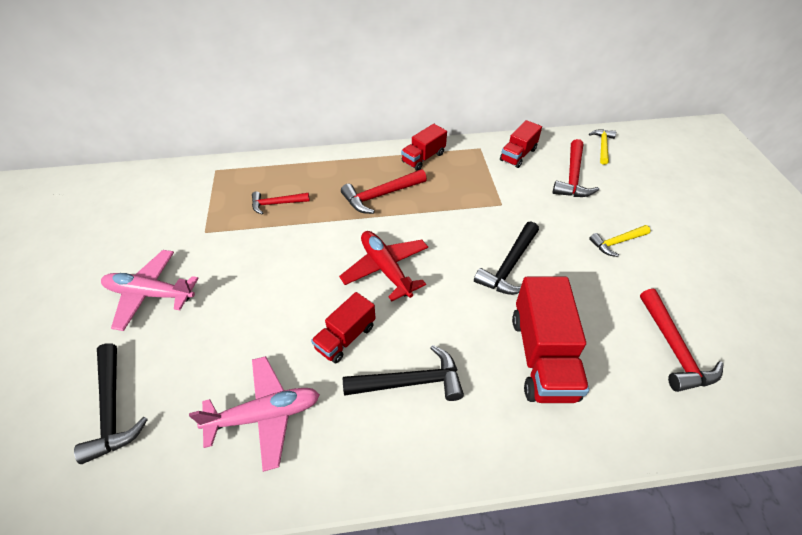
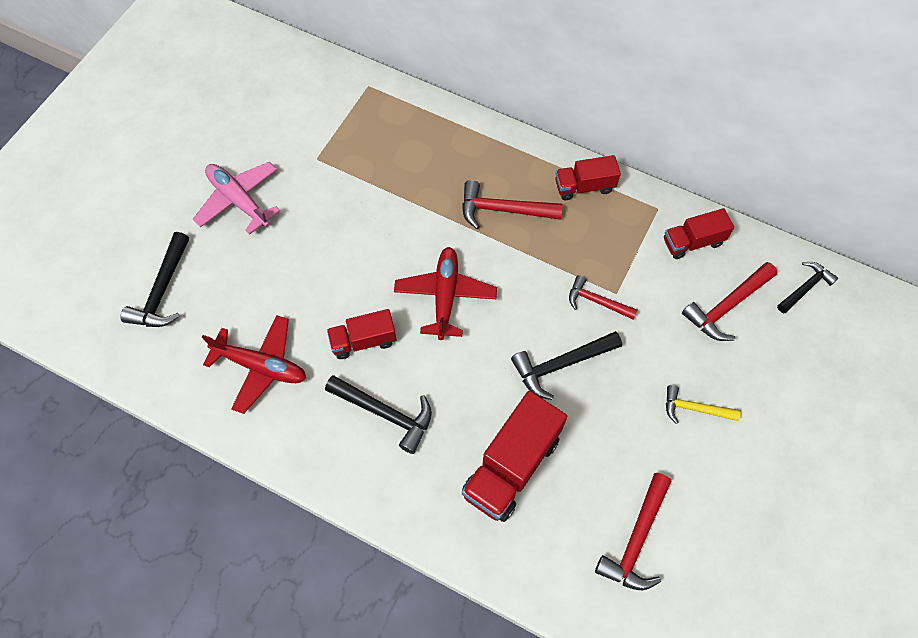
camera: 35 degrees right, 15 degrees up
pink plane [189,356,320,472] -> red plane [202,315,306,414]
red hammer [252,191,310,214] -> red hammer moved to [569,275,637,319]
yellow hammer [589,129,616,165] -> black hammer [777,262,838,313]

